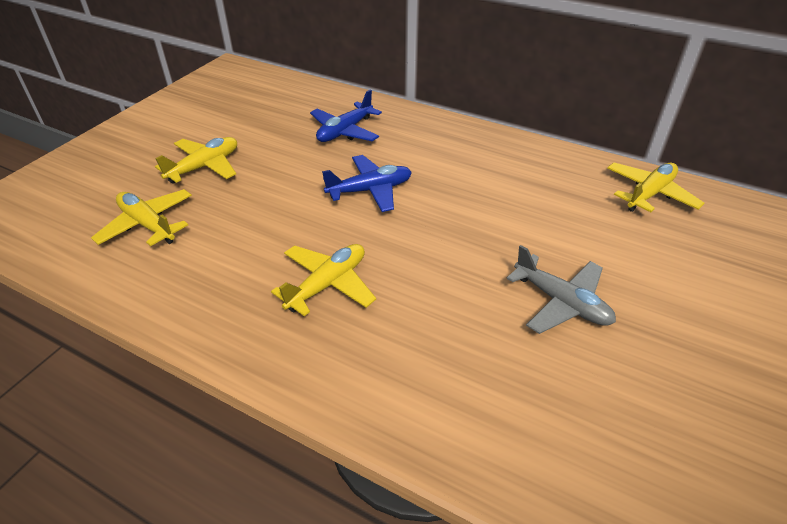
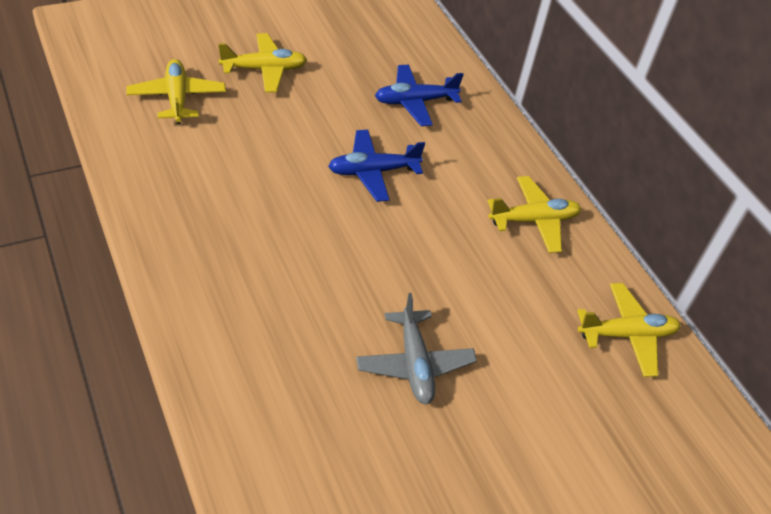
camera: 30 degrees right, 5 degrees up
yellow plane [271,244,376,316] -> yellow plane moved to [488,176,582,253]
blue plane [322,155,412,212] -> blue plane turned 150 degrees clockwise [328,130,425,202]

